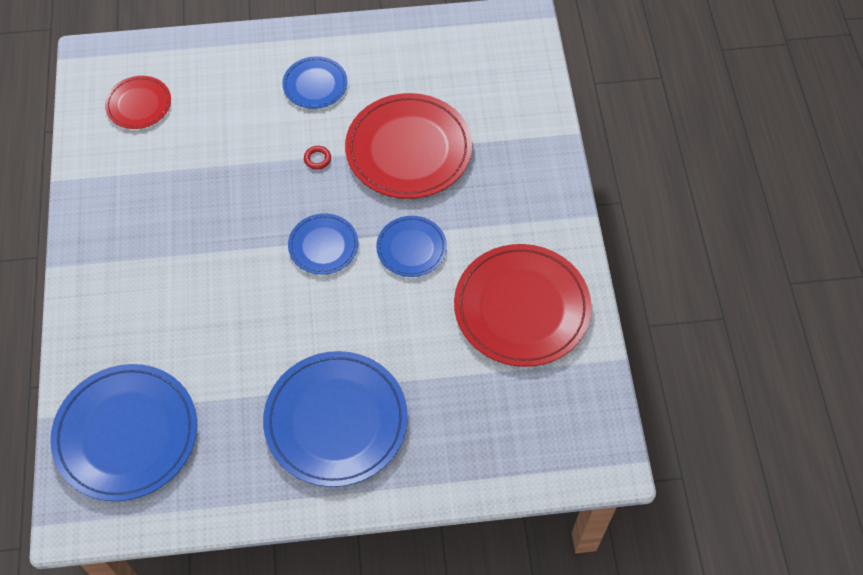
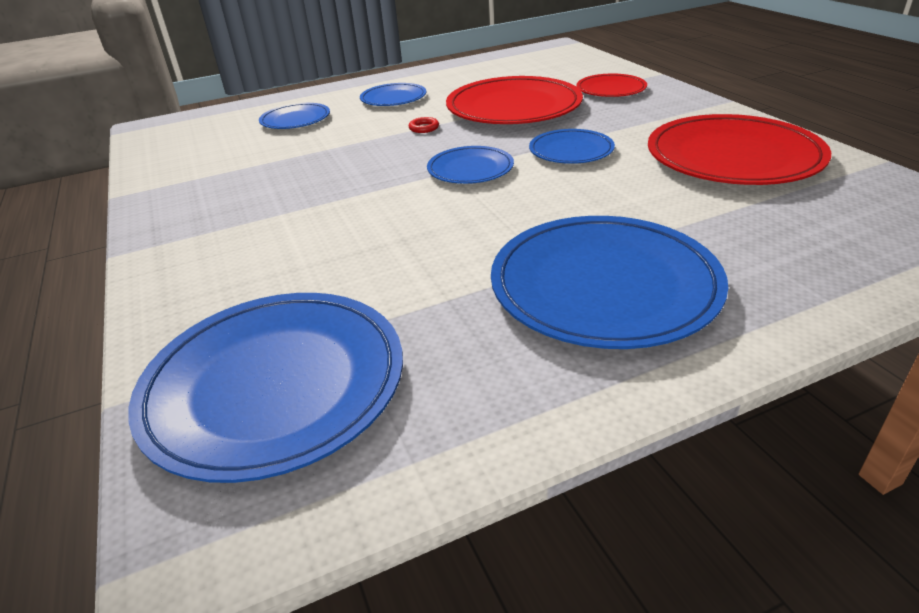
camera: 15 degrees left, 25 degrees down
red plate [105,76,171,129] -> red plate moved to [576,74,647,97]
none -> blue plate [259,103,330,129]

